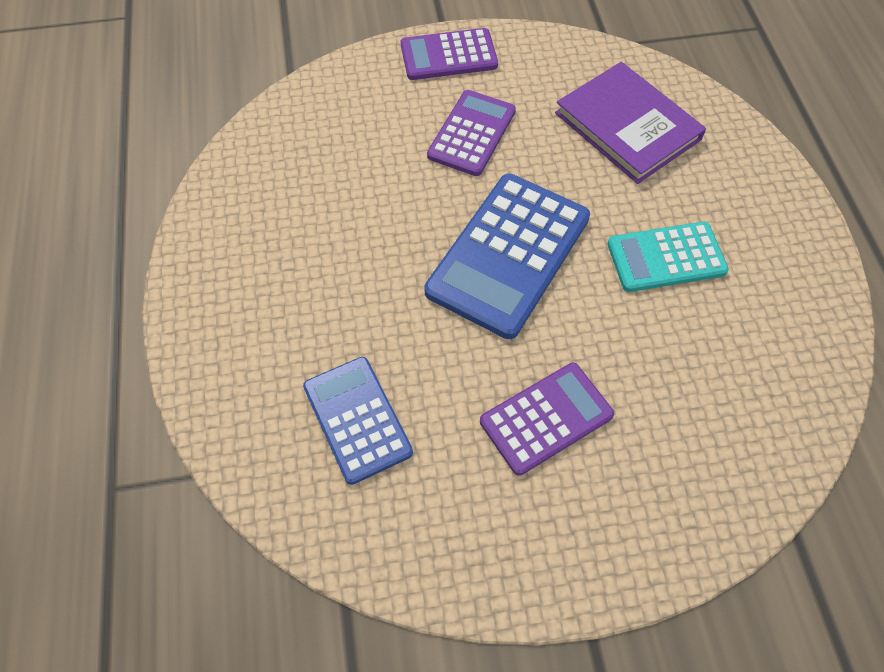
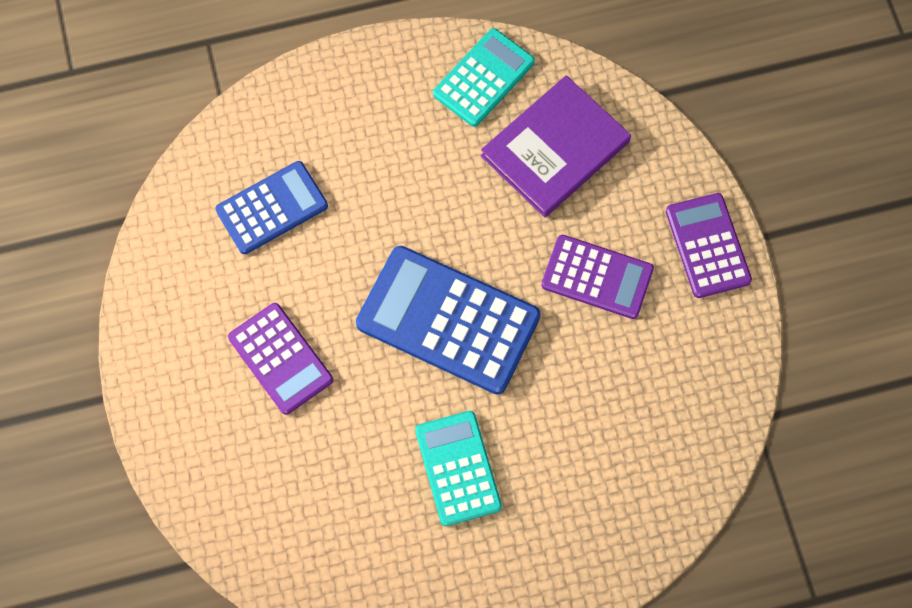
camera: 85 degrees right, 10 degrees up
purple book [555,62,706,184] -> purple book moved to [481,75,631,217]
none -> turquoise calculator [433,28,535,127]

